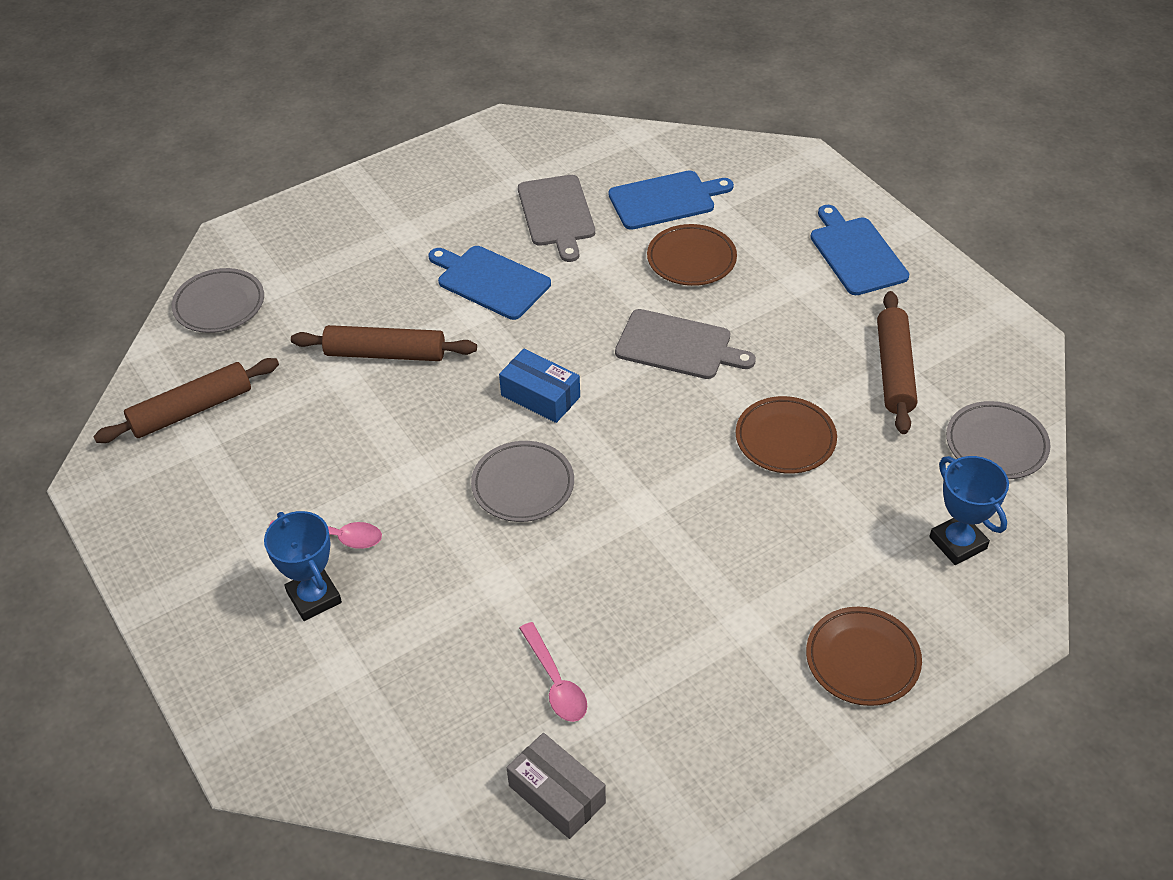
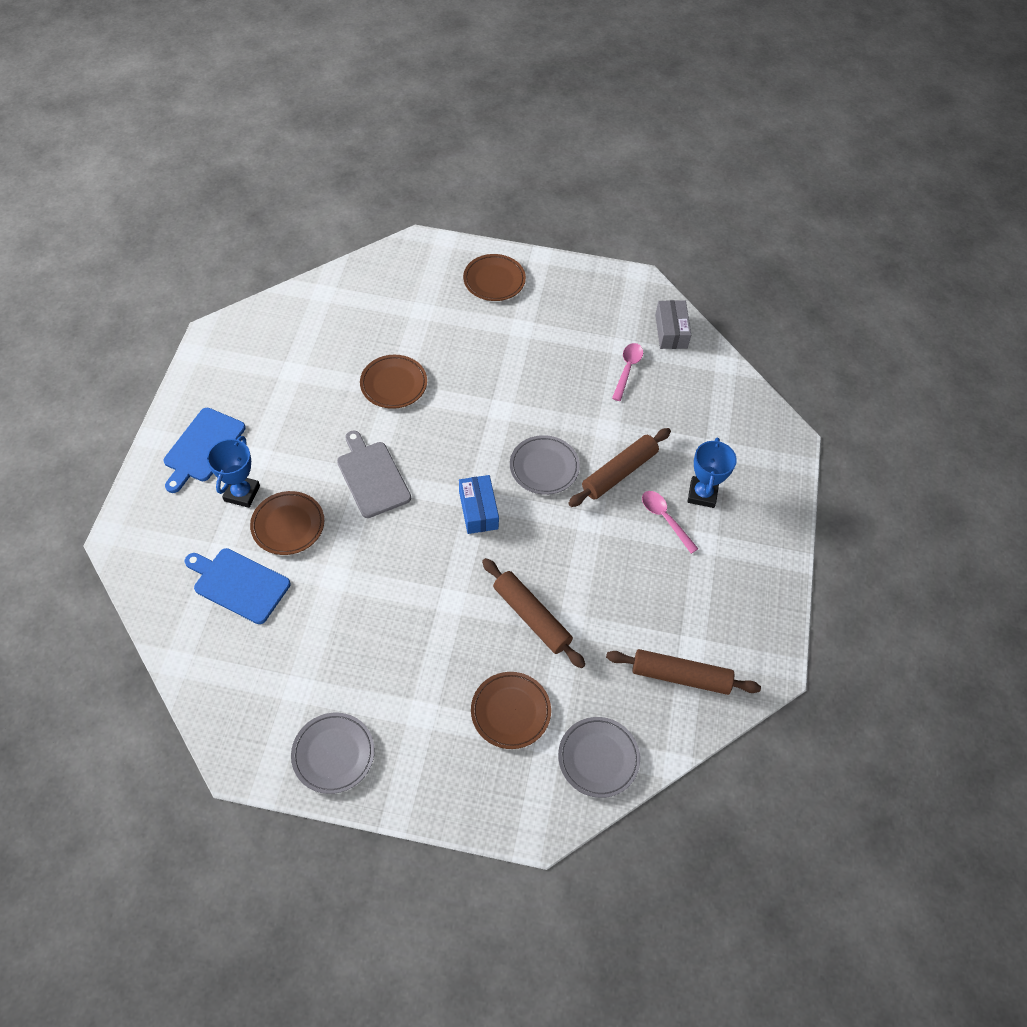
camera: 140 degrees left, 10 degrees up
blue cutting board [428,246,551,320] -> none
grey cutting board [518,175,595,262] -> none
brown rolling pin [877,291,917,434] -> brown rolling pin moved to [568,428,671,507]
blue trophy [929,456,1009,565] -> blue trophy moved to [207,436,260,508]
grey plate [946,401,1051,479] -> grey plate moved to [291,713,374,794]
none -> brown plate [471,672,551,749]

